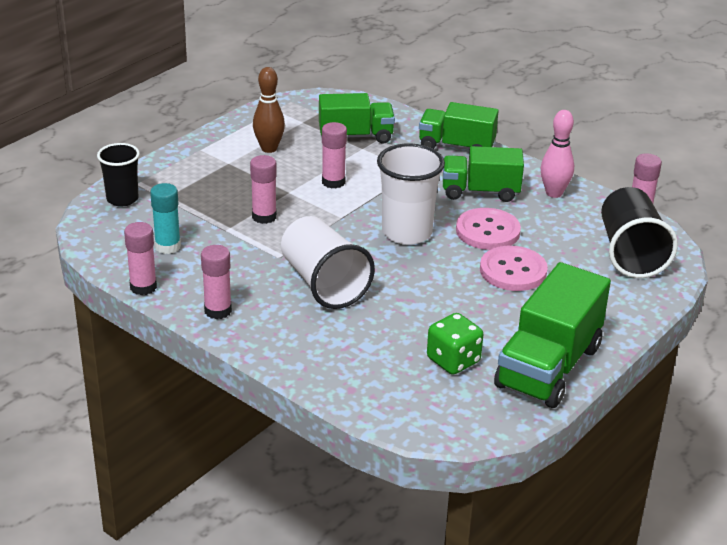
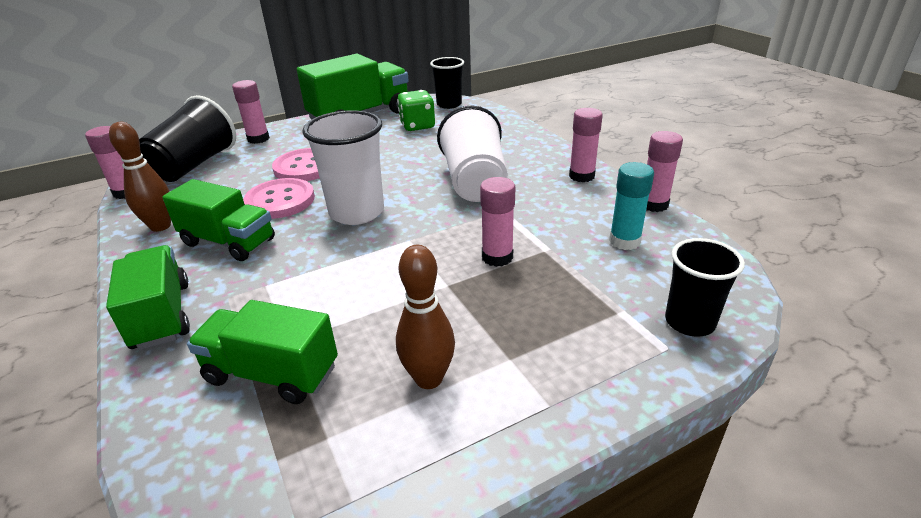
camera: 155 degrees left, 0 degrees up
pink glue stick [322,122,347,189] -> pink glue stick moved to [232,80,270,144]
green truck [419,102,499,150] -> green truck turned 150 degrees counterclockwise [106,245,190,350]
pink bowling pin [541,110,574,198] -> brown bowling pin [109,122,171,232]
none -> black cup [430,57,464,109]

